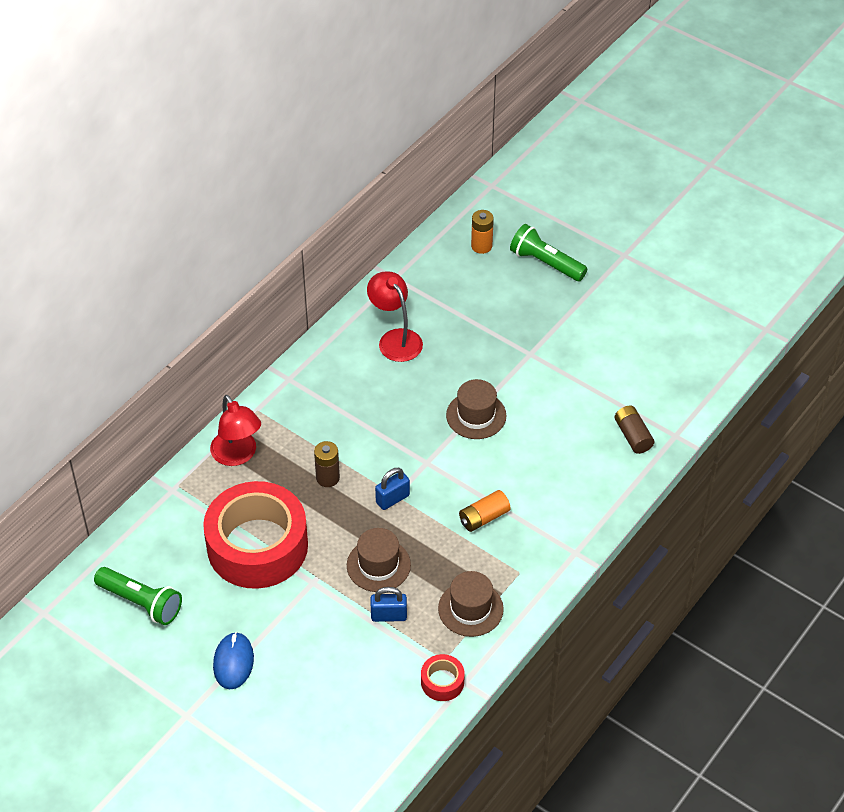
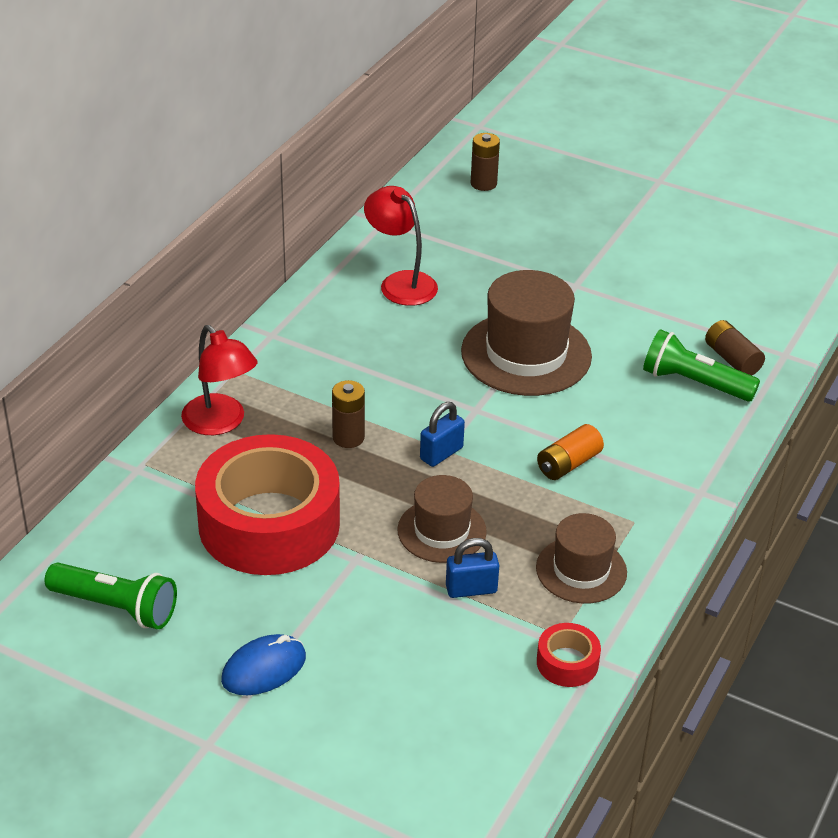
camera: 10 degrees left, 10 degrees down
blue mouse [213,632,254,689] -> blue mouse turned 60 degrees clockwise [221,634,306,695]
brown hat [446,379,506,439] -> brown hat [461,270,592,396], size x1.65
orange battery [471,210,494,254] -> brown battery [471,133,500,191]
green flashlight [510,224,587,281] -> green flashlight moved to [643,329,760,402]

